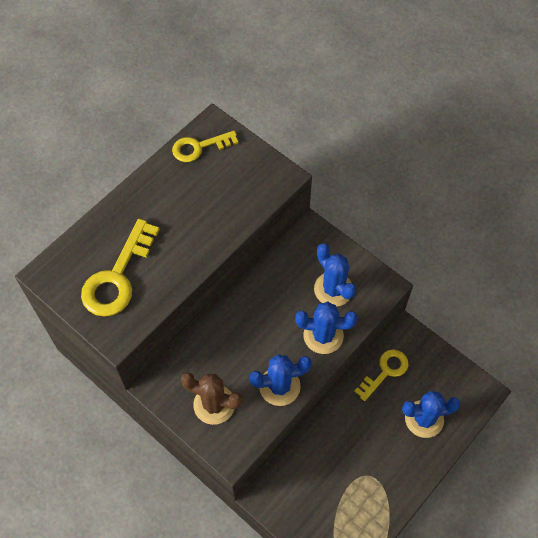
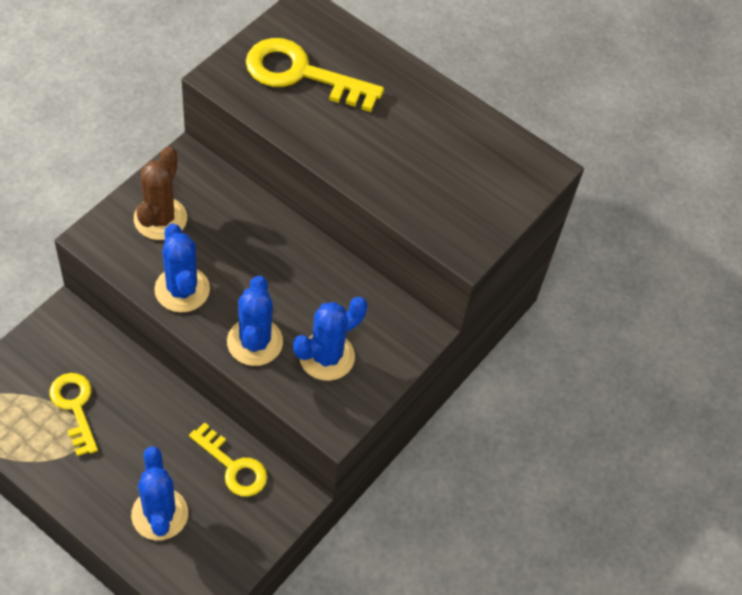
camera: 80 degrees right, 5 degrees down
yellow key [172,131,238,162] -> yellow key moved to [49,373,98,456]

